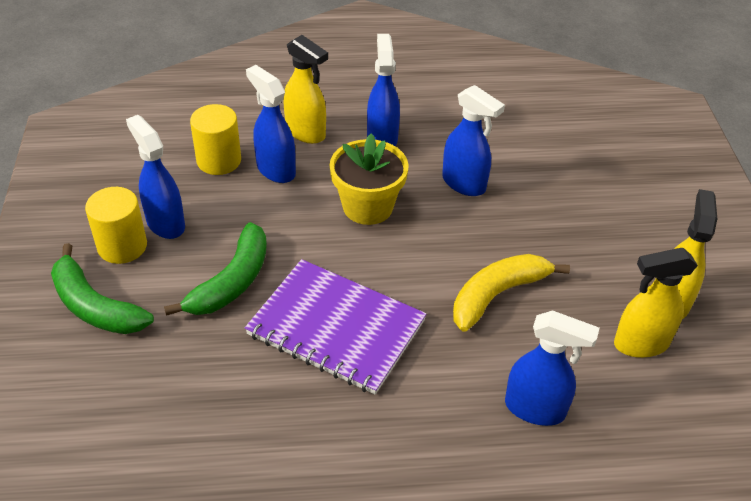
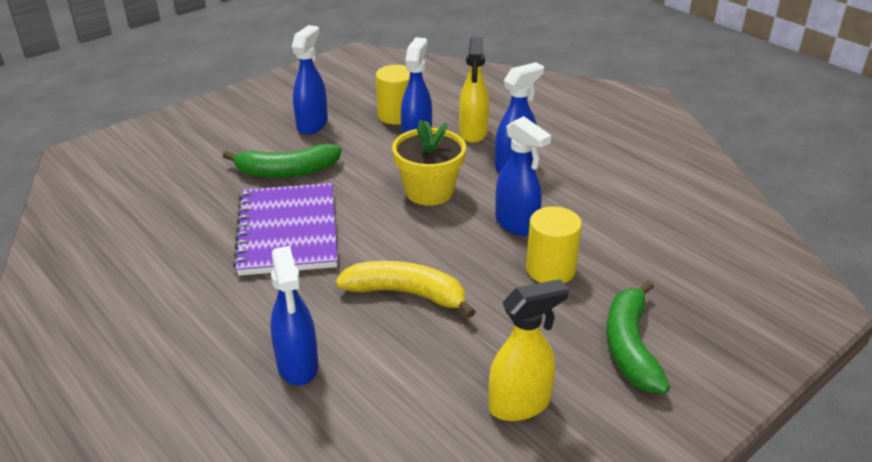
camera: 55 degrees right, 10 degrees down
green banana [51,243,154,334] -> green banana moved to [606,280,670,393]
yellow cylinder [85,187,147,264] -> yellow cylinder moved to [526,206,582,283]
blue spray bottle [442,85,505,196] -> blue spray bottle turned 45 degrees counterclockwise [495,116,551,236]
yellow spray bottle [614,248,698,358] -> none

